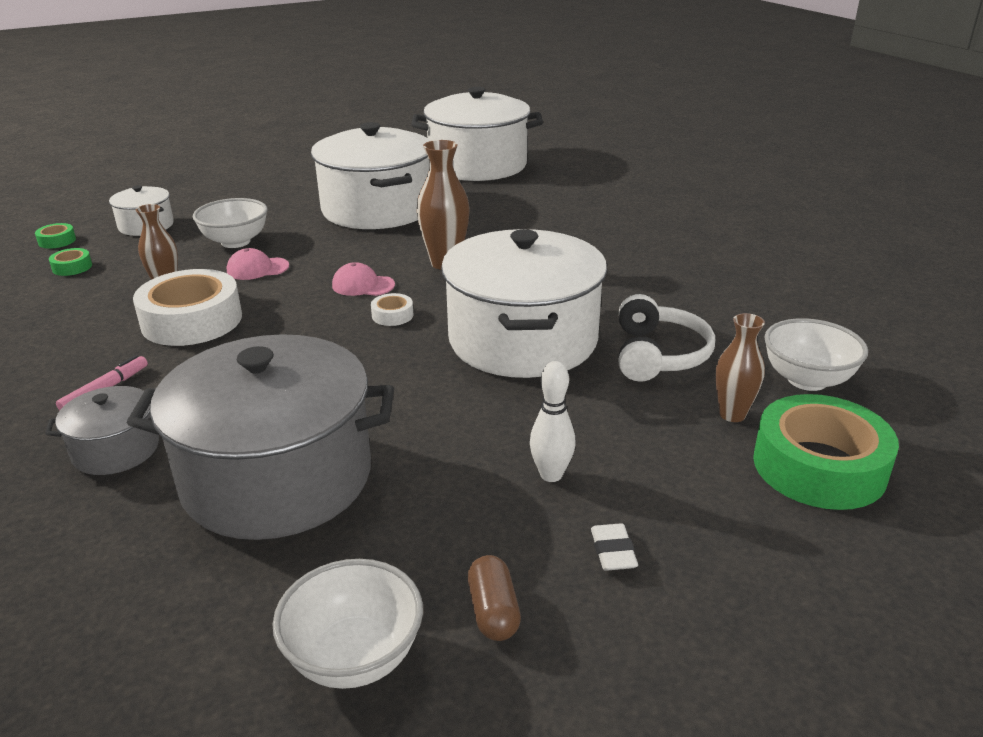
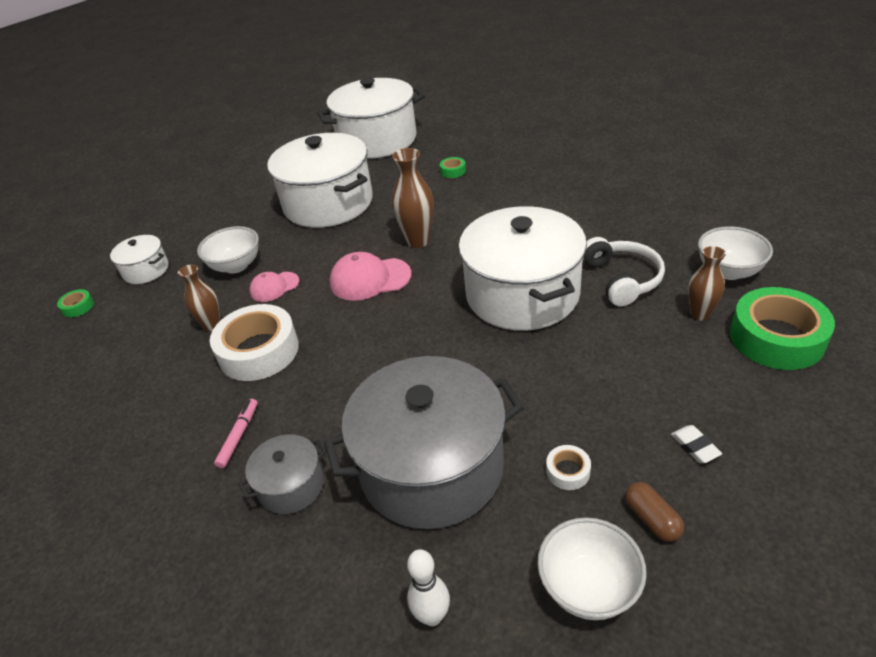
camera: 15 degrees left, 10 degrees up
green tape [49,248,92,276] -> green tape moved to [440,157,466,178]
pink cap [332,262,395,296] -> pink cap [330,252,412,301], size x1.61
white tape [371,293,413,326] -> white tape moved to [546,445,591,490]
white bowling pin [530,361,576,482] -> white bowling pin moved to [407,549,450,626]

